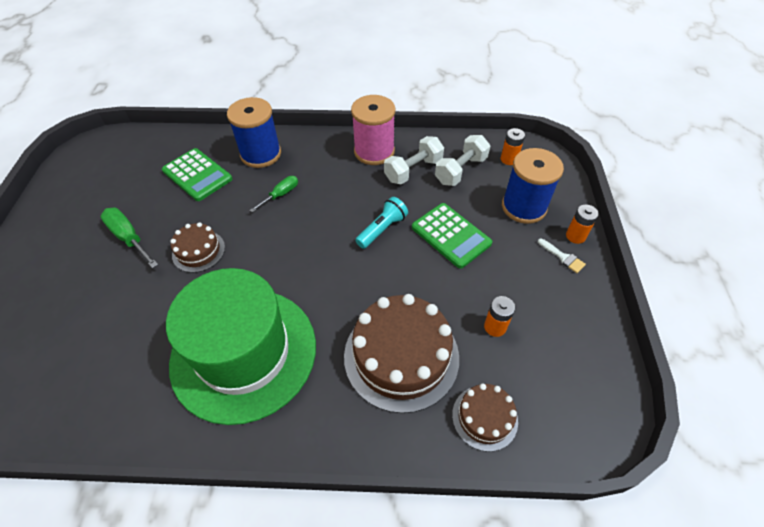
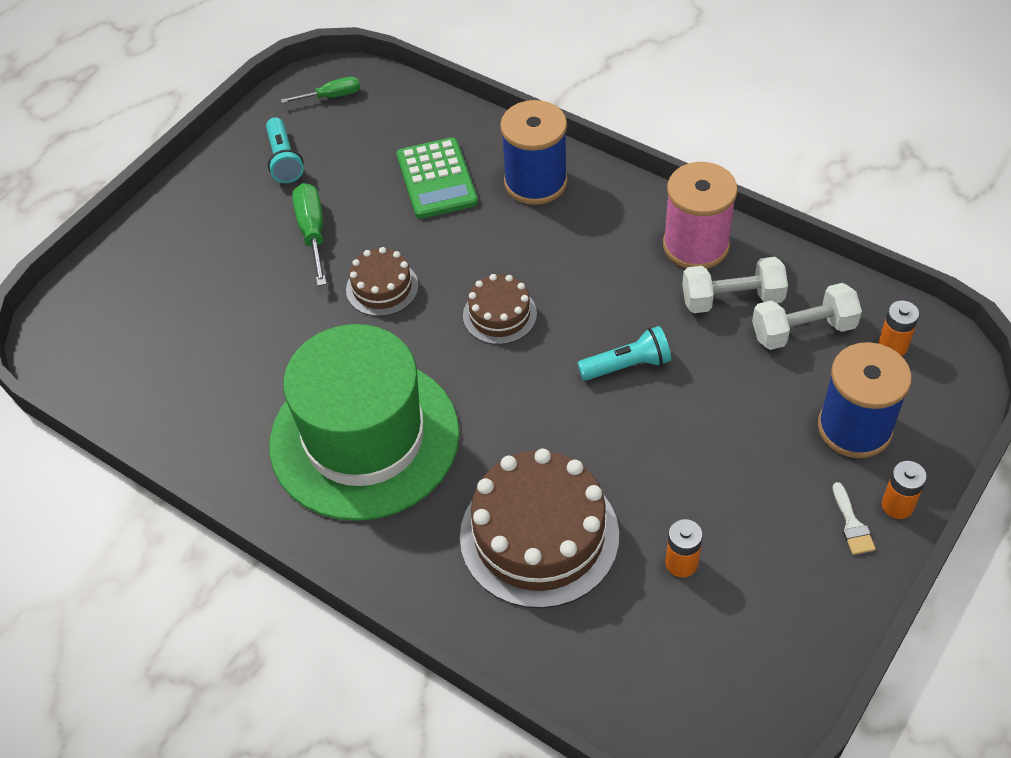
camera: 35 degrees right, 0 degrees up
green screwdriver [250,176,298,212] -> green screwdriver moved to [281,77,360,103]
green calculator [412,203,492,269] -> none
brown cake [452,383,518,452] -> brown cake moved to [463,274,537,345]
none -> turquoise flashlight [266,117,304,183]

